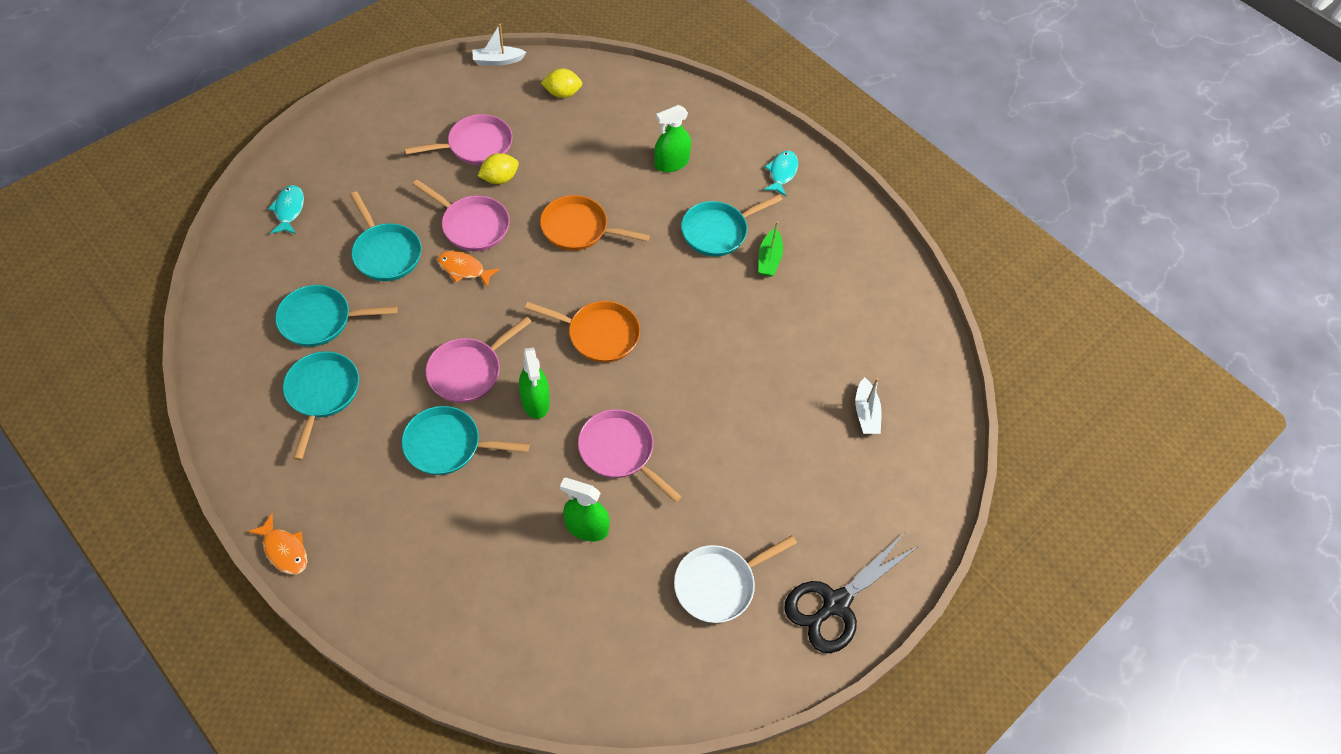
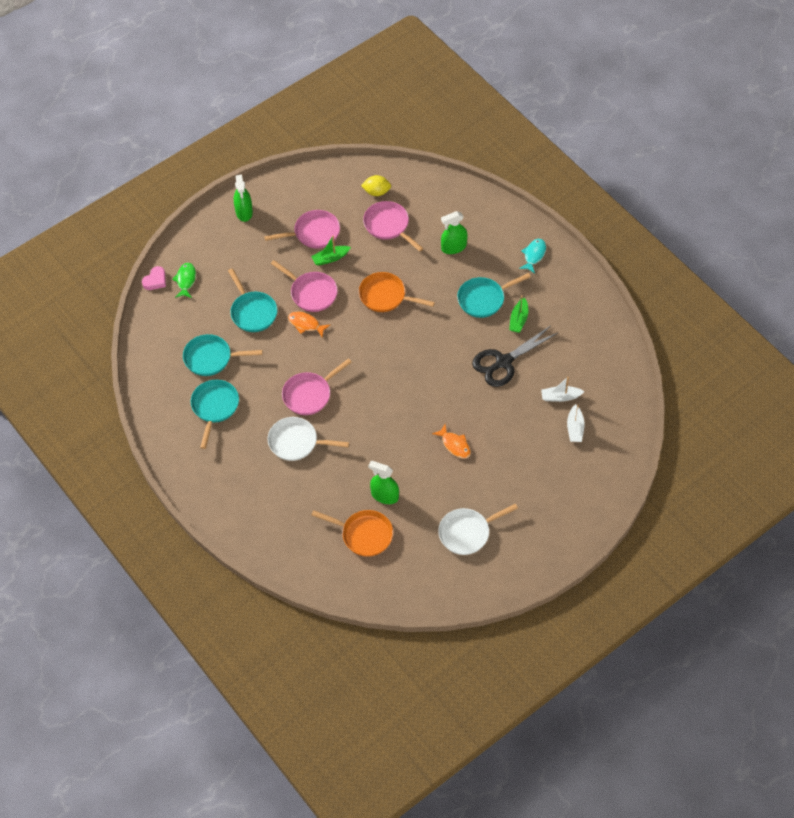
camera: 10 degrees right, 0 degrees up
orange fish [247,513,308,575] -> orange fish moved to [432,424,471,459]
turquoise fish [268,185,304,234] -> green fish [172,263,196,298]
turquoise pan [402,406,529,475] -> white pan [267,417,349,461]
white boat [472,24,526,65] -> white boat moved to [541,377,585,402]
yellow lemon [478,153,519,184] -> green boat [311,236,351,266]
green spray bottle [519,347,550,419] -> green spray bottle moved to [234,175,253,222]
orange pan [525,301,640,363] -> orange pan moved to [311,510,393,557]
pink pan [578,409,682,503] -> pink pan moved to [363,201,424,252]
black scissors [784,534,918,653] -> black scissors moved to [472,326,559,387]
none -> pink heart [142,266,166,290]

